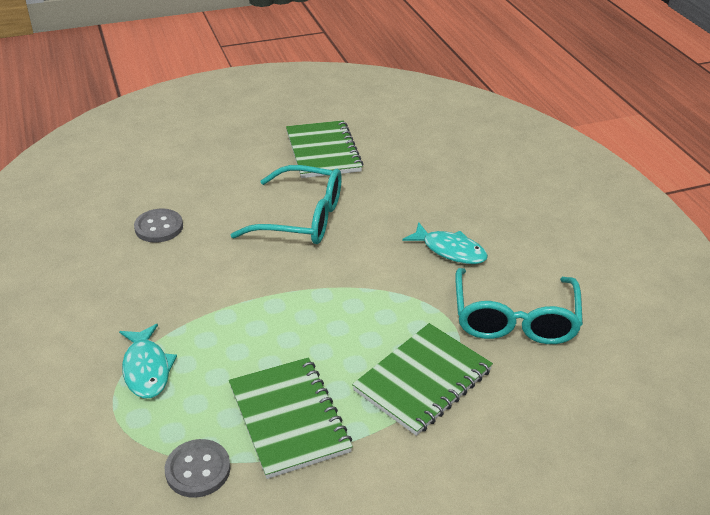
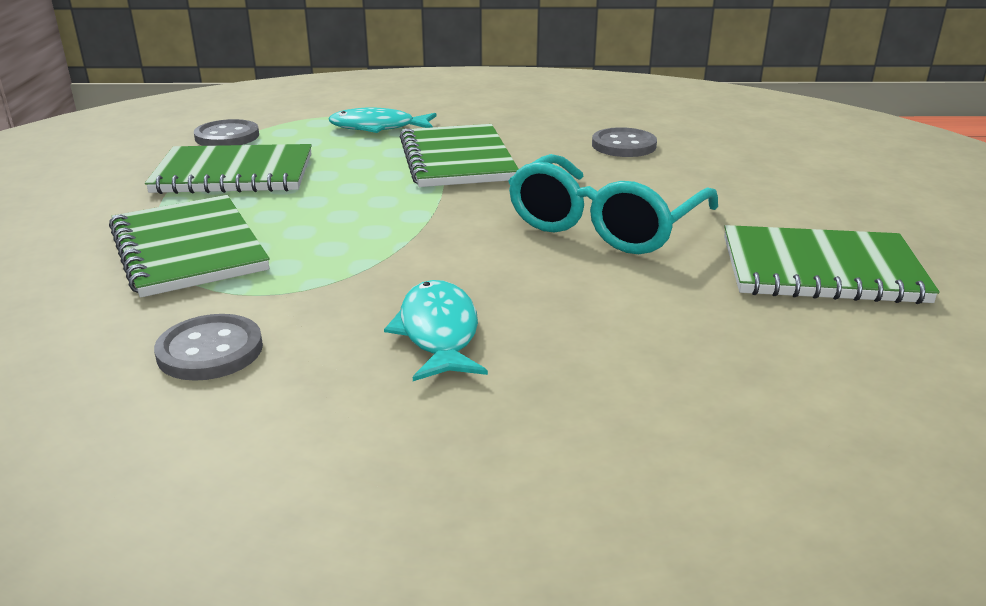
camera: 110 degrees right, 10 degrees down
turquoise fish [402,222,488,264] -> turquoise fish turned 120 degrees clockwise [384,280,488,381]
turquoise glasses [455,268,583,344] -> grey button [154,314,263,381]
none -> green notebook [400,124,519,187]

